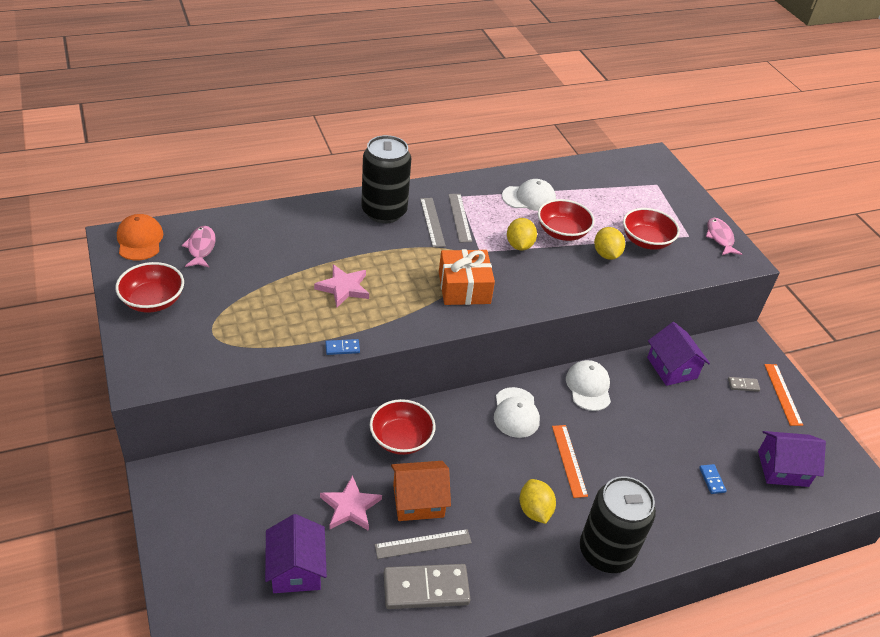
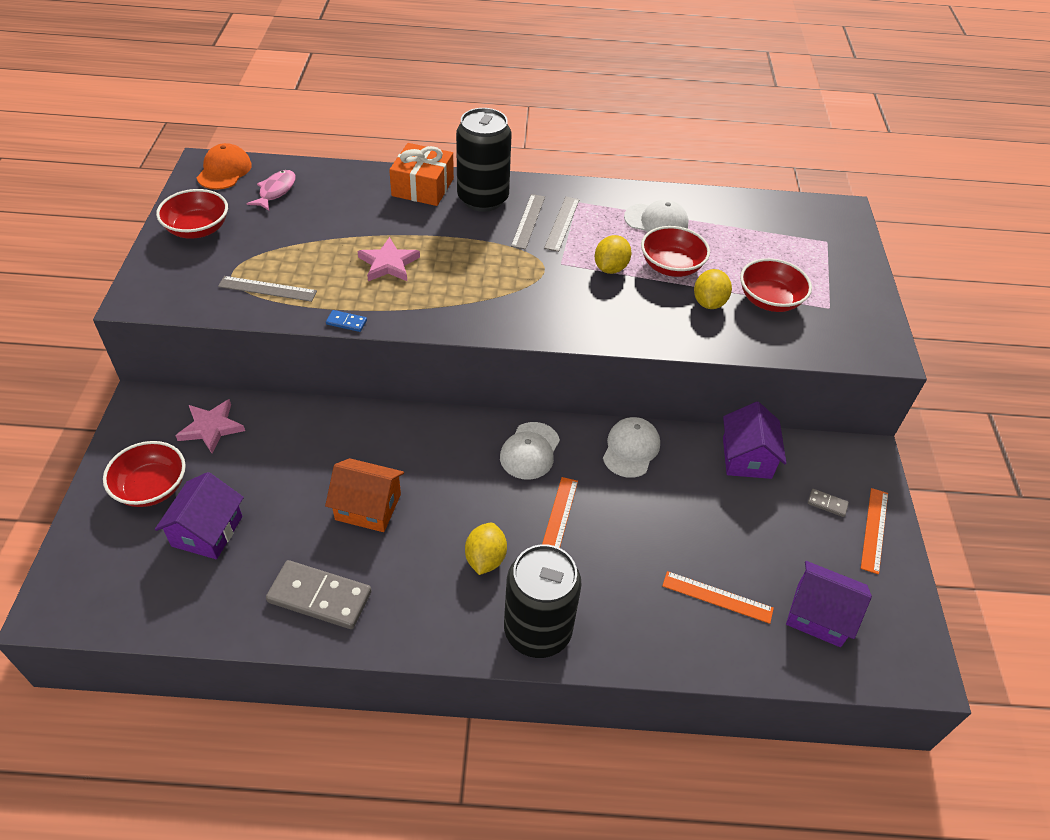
camera: 25 degrees right, 5 degrees up
pink star [320,475,382,531] -> pink star moved to [175,399,245,454]
red bowl [370,399,435,455] -> red bowl moved to [103,441,186,507]
grey ruler [375,529,472,559] -> grey ruler moved to [218,276,317,302]
orange gift [439,249,495,305] -> orange gift moved to [389,143,454,206]
blue domino [699,464,727,494] -> orange ruler [662,571,774,624]
pink fish [706,218,742,255] -> none

